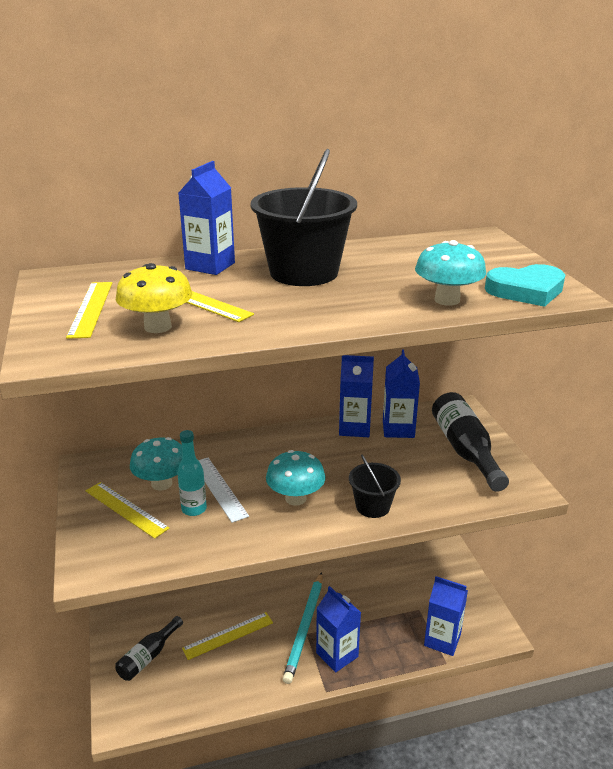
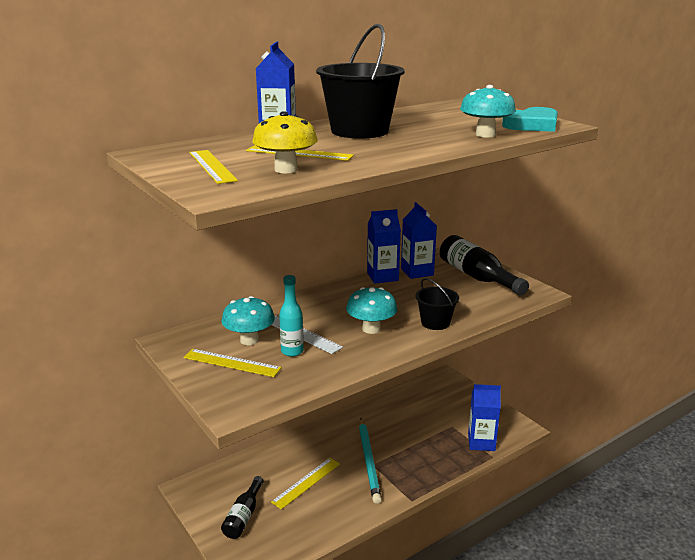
camera: 20 degrees left, 5 degrees down
blue carton [316,586,361,672] -> none

